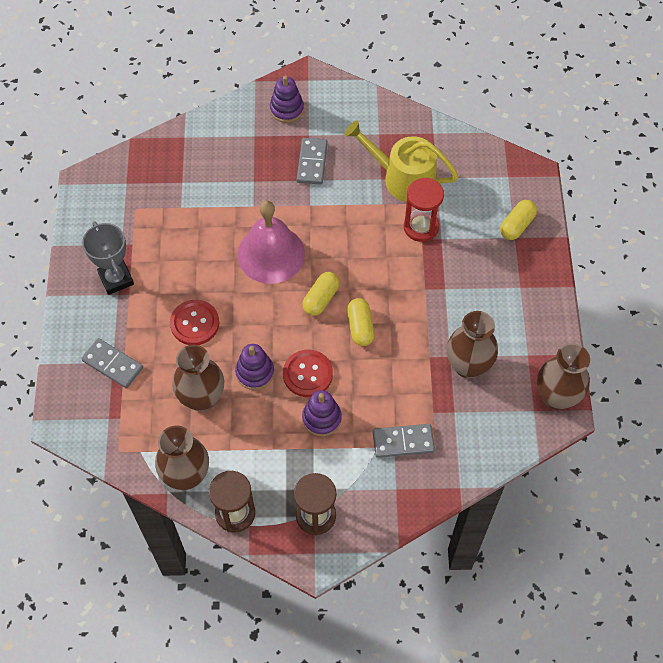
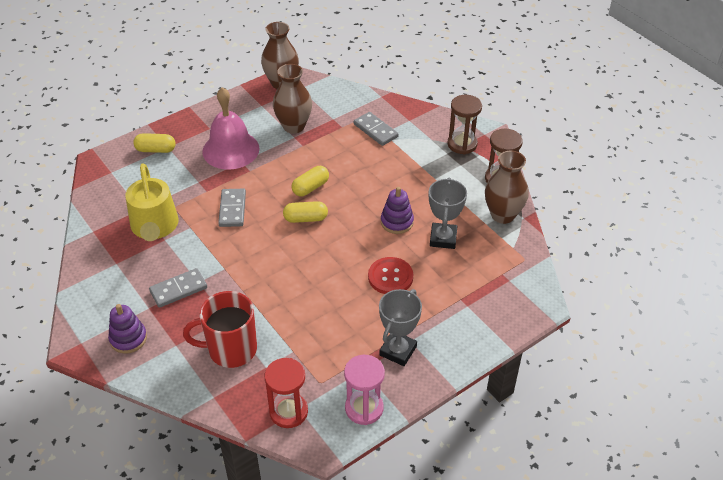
camera: 125 degrees left, 15 degrees down
grey domino [81,338,143,388] -> grey domino moved to [218,189,246,227]
brown vase [172,345,224,411] -> grey trophy [429,178,467,249]
pink bell [237,200,305,284] -> pink bell moved to [202,87,259,170]
red button [283,350,333,397] -> none
purple stacking toy [302,390,342,436] -> none
red hourglass [404,178,444,242] -> red hourglass moved to [265,358,308,428]
none -> red mug [183,291,257,368]
none -> pink hourglass [344,355,385,425]

